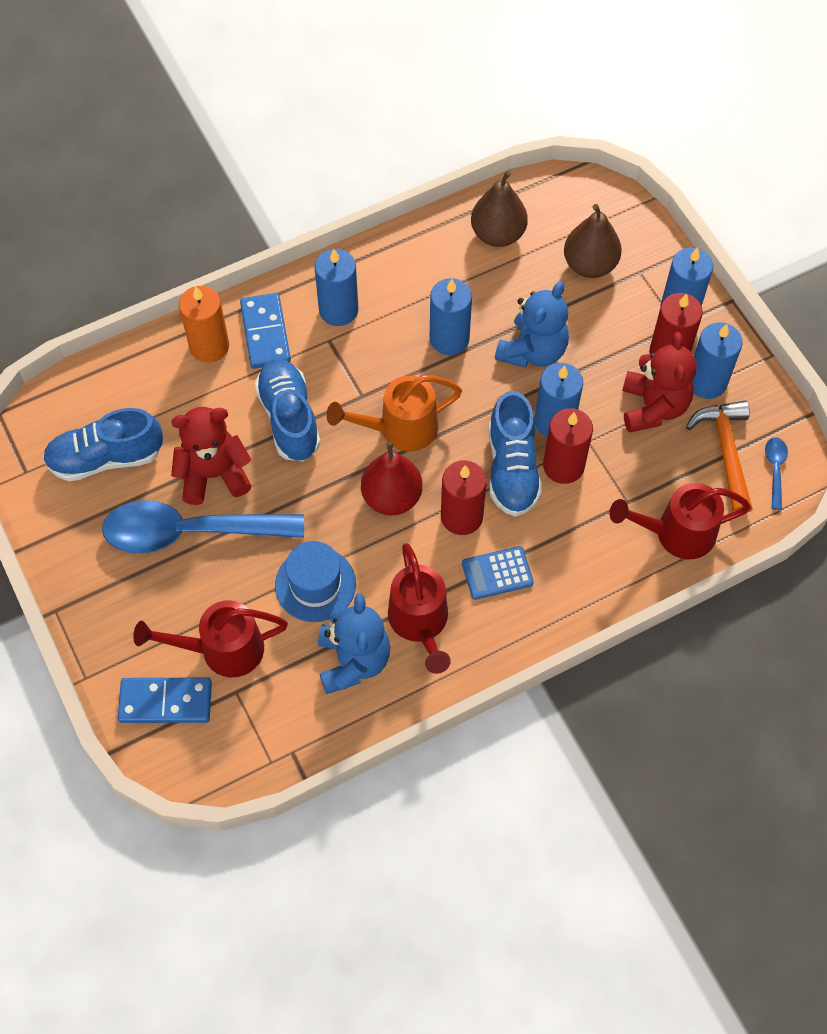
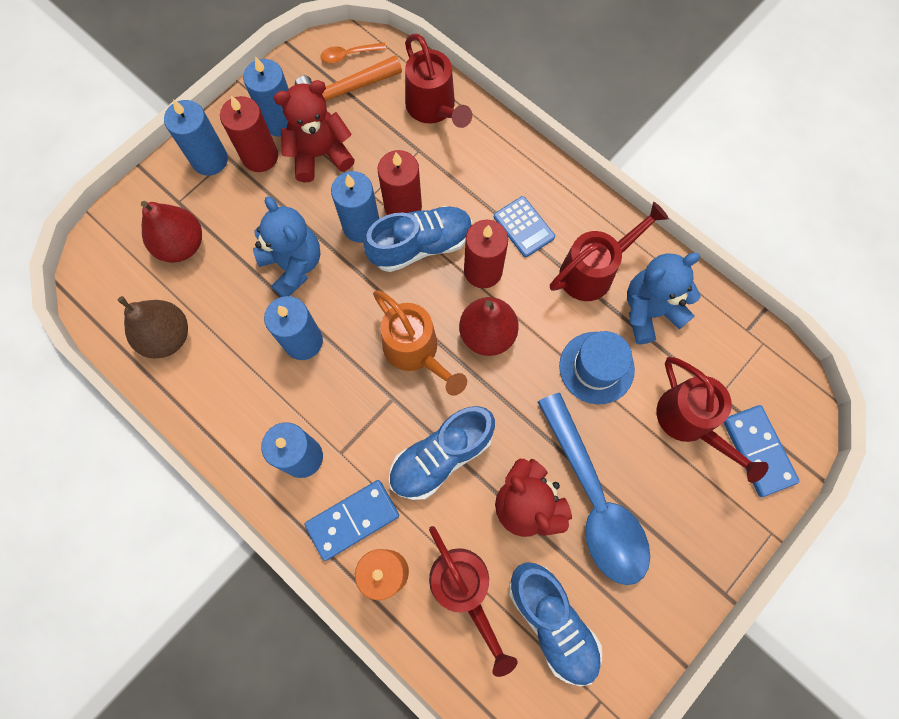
camera: 110 degrees left, 10 degrees up
blue teddy bear [495,281,569,368] -> blue teddy bear turned 45 degrees clockwise [253,196,321,297]
brown pear [564,204,622,278] -> red pear [141,201,202,263]
blue spoon [765,437,788,510] -> orange spoon [320,42,386,63]
none -> red watering can [429,526,518,677]

